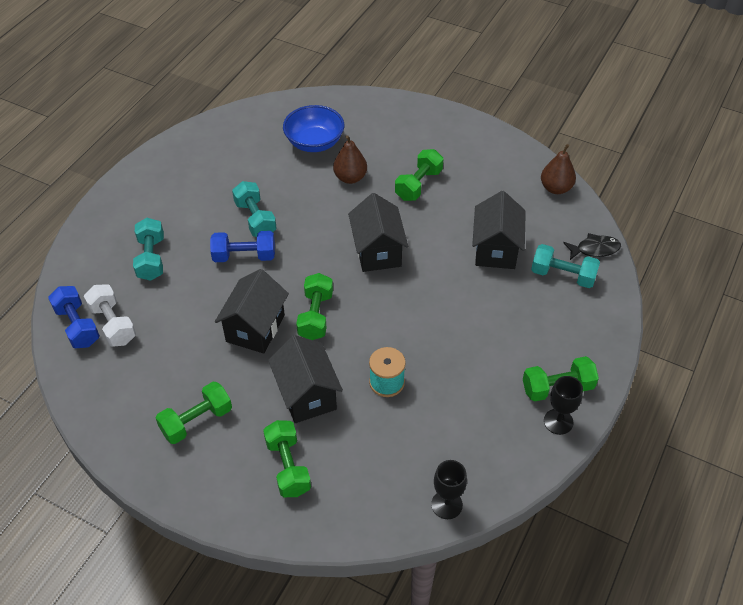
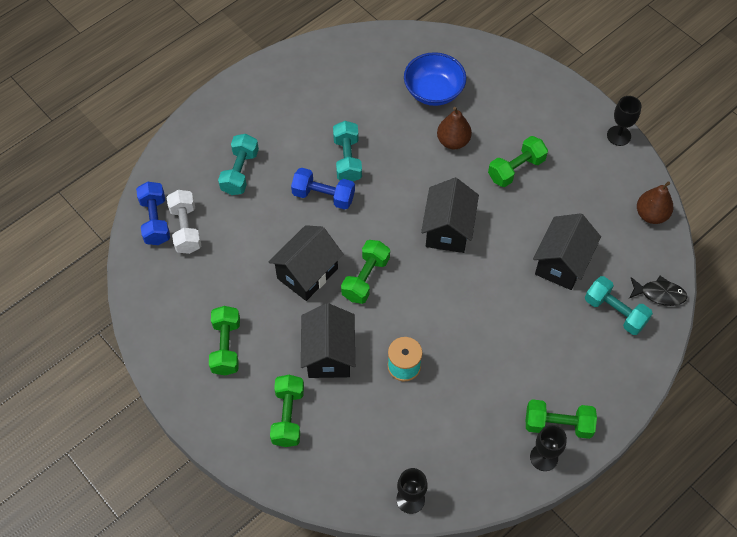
camera: 20 degrees right, 10 degrees up
green dumbbell [156,382,232,444] -> green dumbbell turned 75 degrees counterclockwise [209,306,240,375]
none -> black goblet [607,96,641,146]

